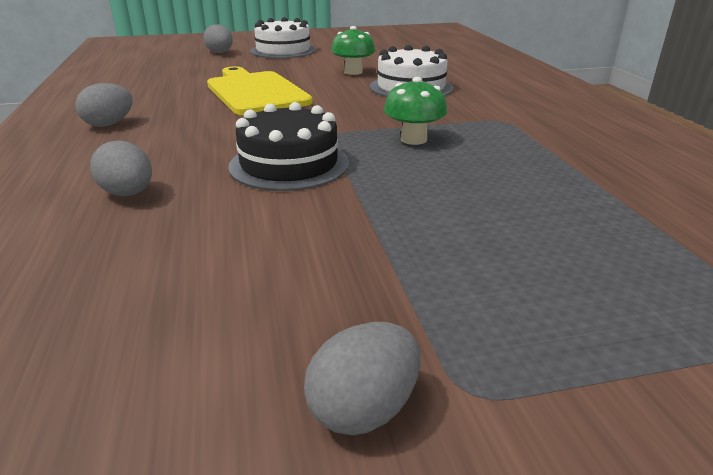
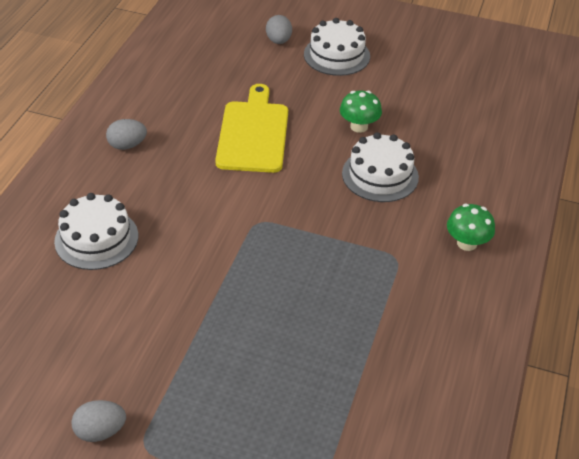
camera: 30 degrees right, 15 degrees up
grey egg [90,140,152,196] -> white cake [54,193,138,270]
black cake [228,102,349,191] -> none
green mushroom [384,77,448,145] -> green mushroom moved to [447,204,495,251]

